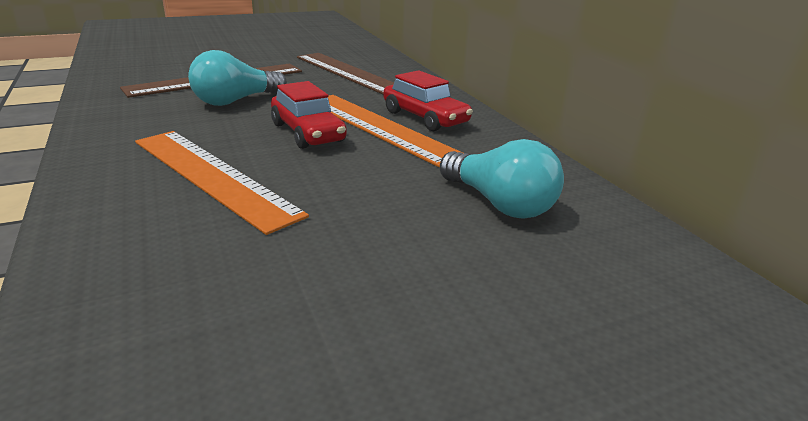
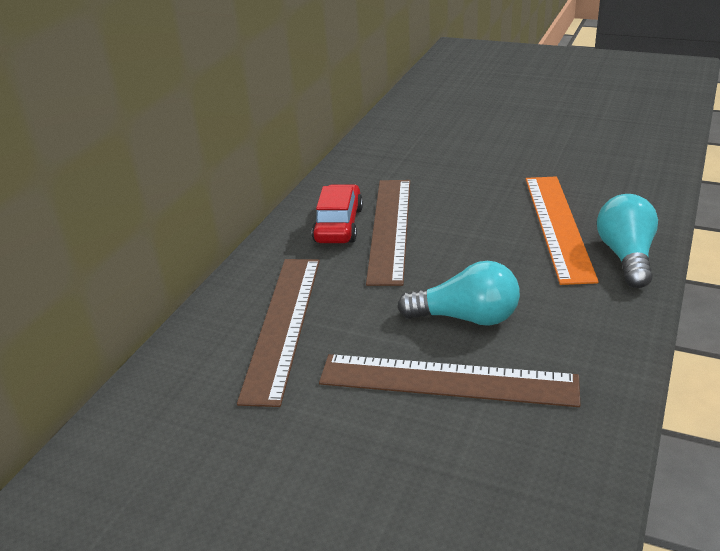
camera: 130 degrees left, 5 degrees up
red car [271,81,347,149] -> none
orange ruler [328,95,463,168] -> brown ruler [366,180,410,286]
turquoise light bulb [440,139,564,218] -> turquoise light bulb moved to [597,194,658,288]

